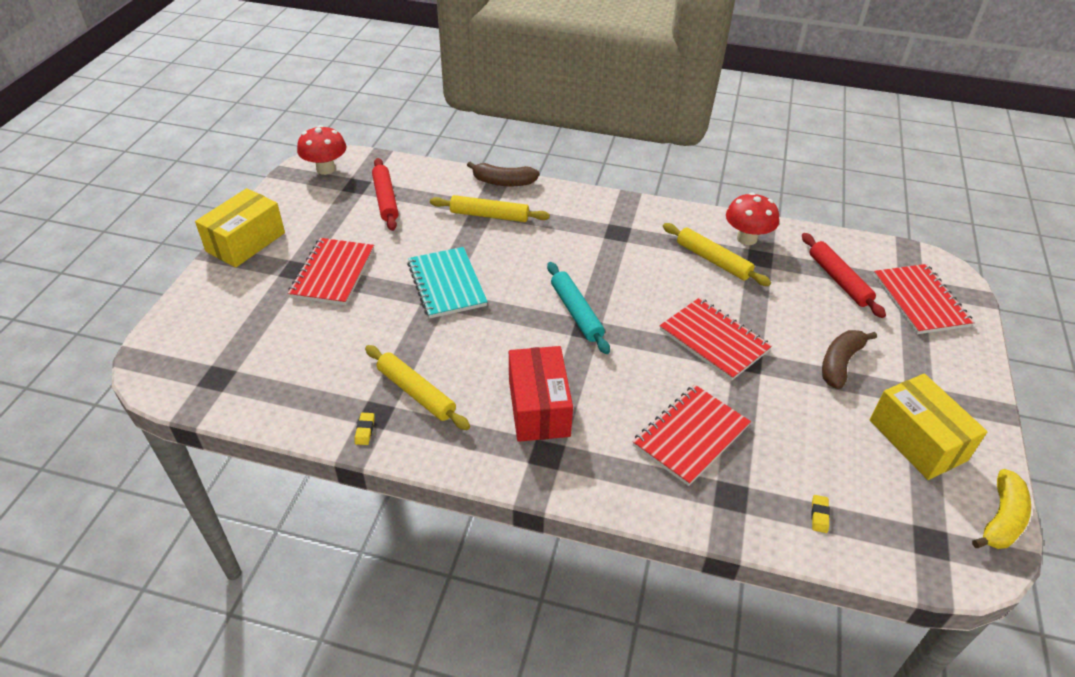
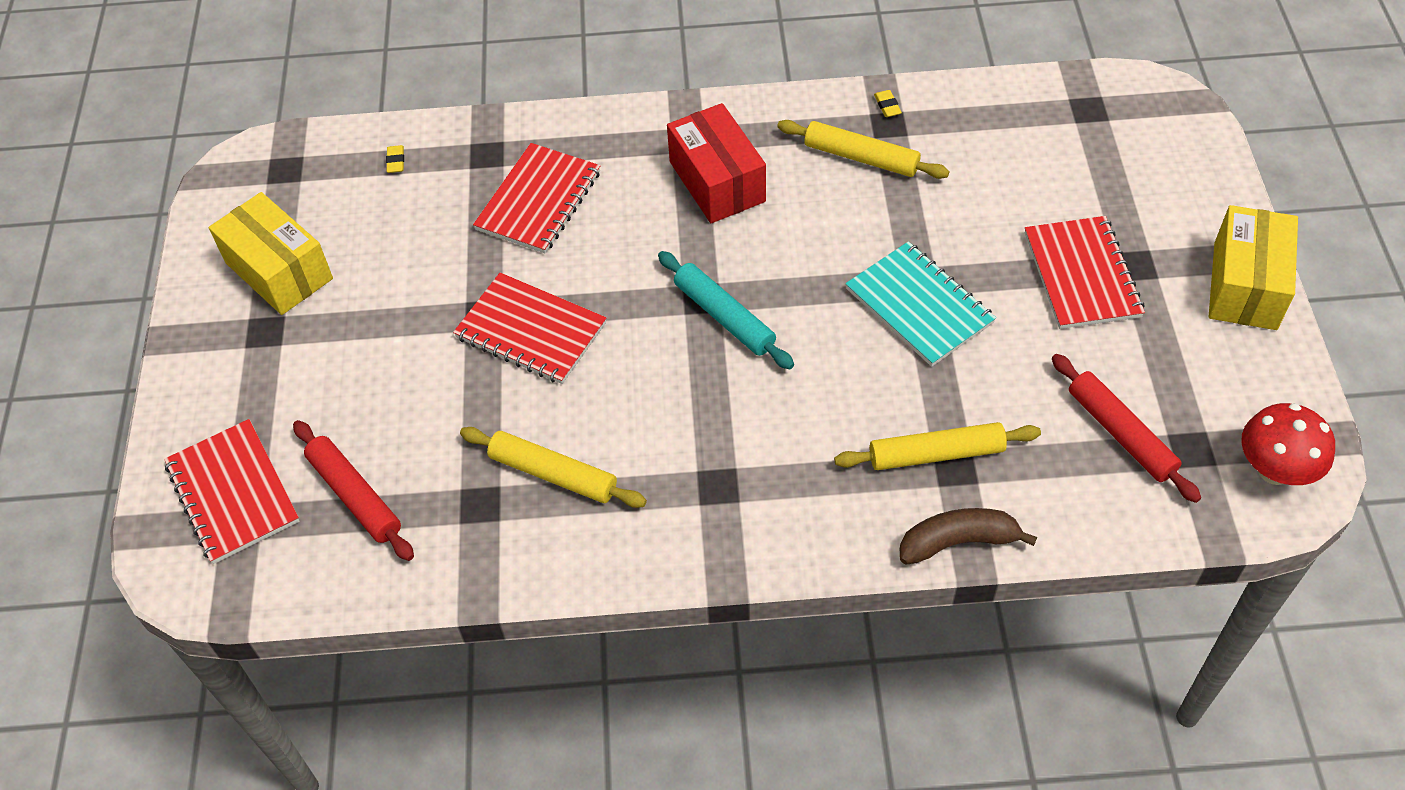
camera: 165 degrees right, 10 degrees up
red mushroom [726,192,779,245] -> none
brown banana [822,330,877,389] -> none
yellow banana [972,469,1031,549] -> none

